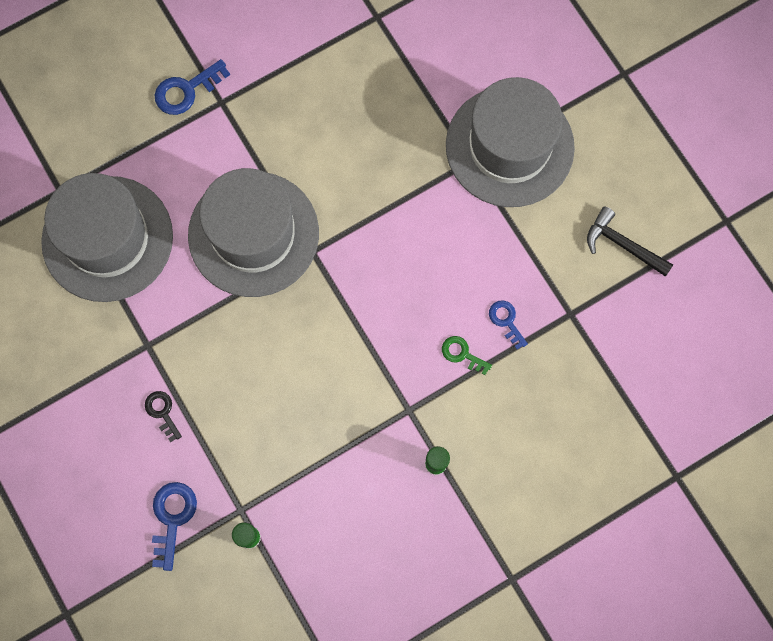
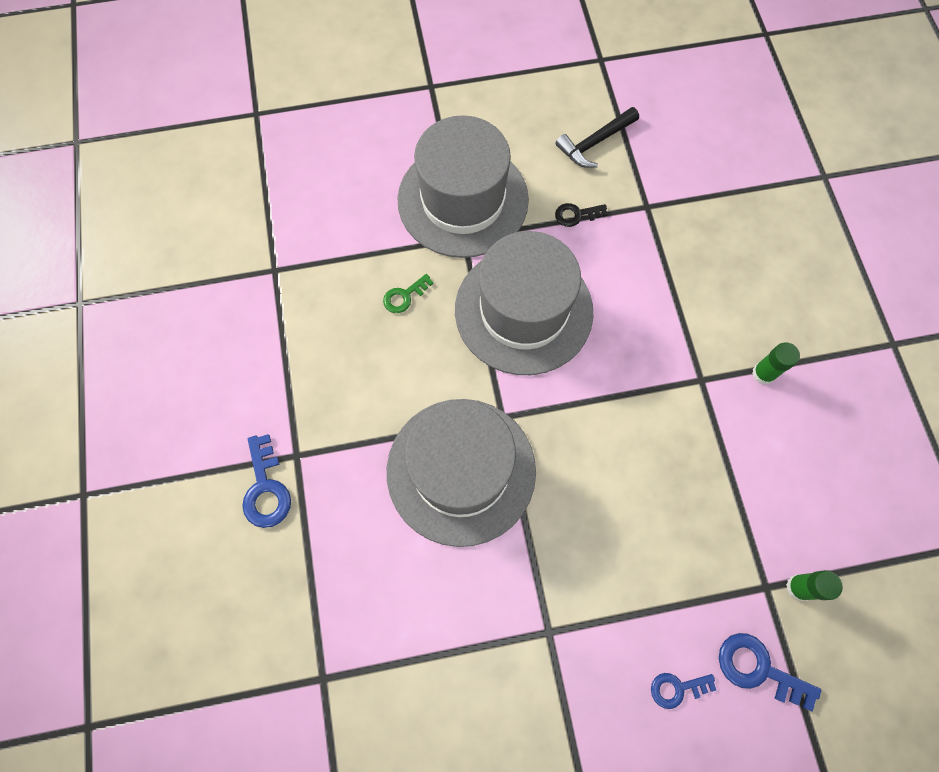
camera: 70 degrees left, 5 degrees down
grey hat [41,173,173,302] -> grey hat moved to [455,231,593,375]
black key [145,391,182,442] -> black key moved to [555,203,608,227]
green key [442,336,492,375] -> green key moved to [383,274,434,313]
blue key [489,300,528,350] -> blue key moved to [651,673,716,709]

